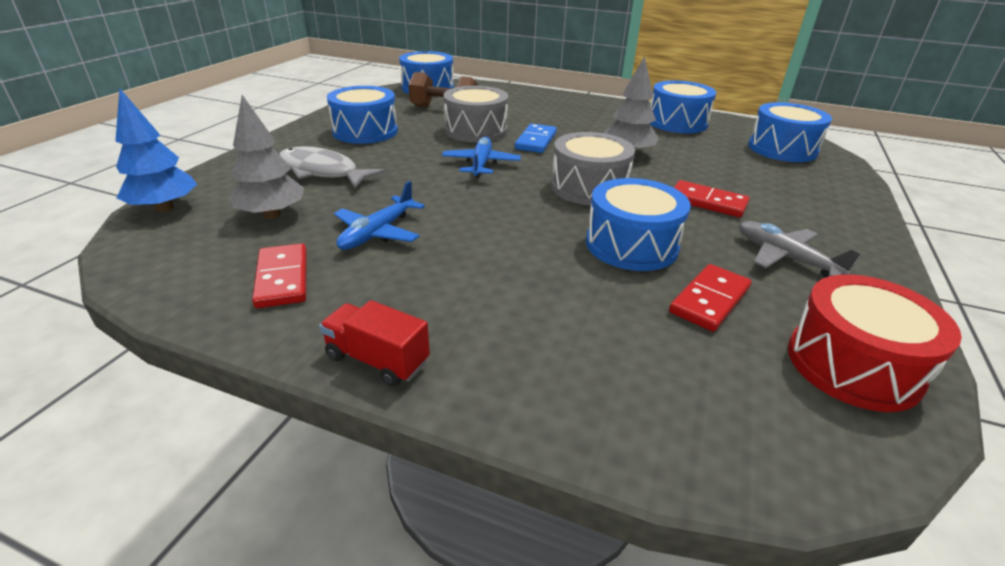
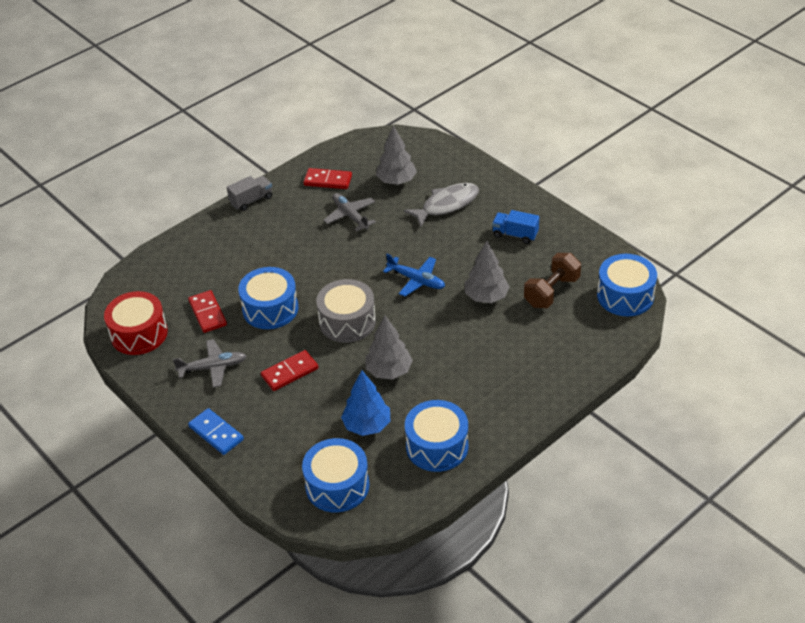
camera: 120 degrees right, 10 degrees up
blue tree [115,88,197,212] -> blue tree moved to [341,370,390,436]
red truck [319,300,430,387] -> grey truck [227,176,272,211]
blue drum [327,86,398,144] -> blue truck [492,210,539,244]
blue plane [334,181,425,250] -> grey plane [323,193,376,232]
grey drum [443,86,508,143] -> grey tree [465,241,510,303]
blue domino [515,124,557,153] -> blue domino moved to [188,408,244,455]

